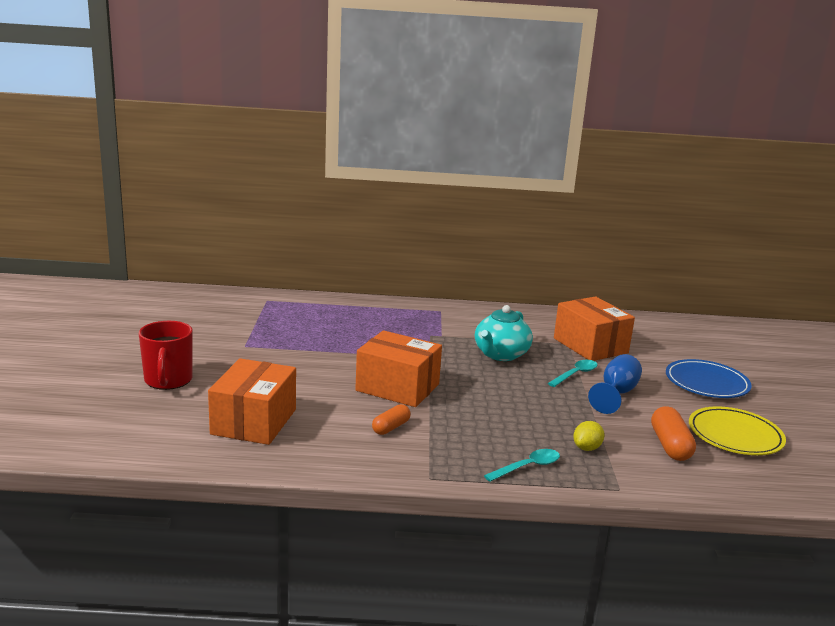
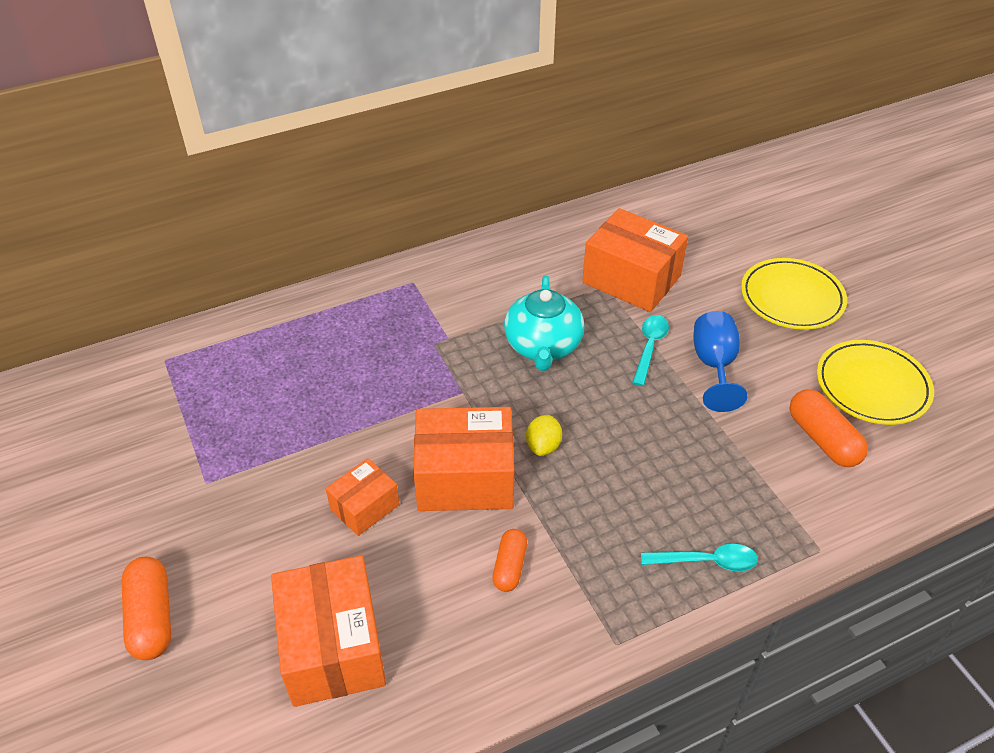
camera: 25 degrees left, 25 degrees up
red mug [139,321,193,390] -> orange capsule [122,557,171,660]
turquoise spoon [484,449,560,482] -> turquoise spoon turned 60 degrees clockwise [641,544,758,572]
yellow lemon [573,421,605,451] -> yellow lemon moved to [526,415,562,456]
blue plate [666,359,752,398] -> yellow plate [741,258,847,330]
none -> orange box [326,458,400,536]

